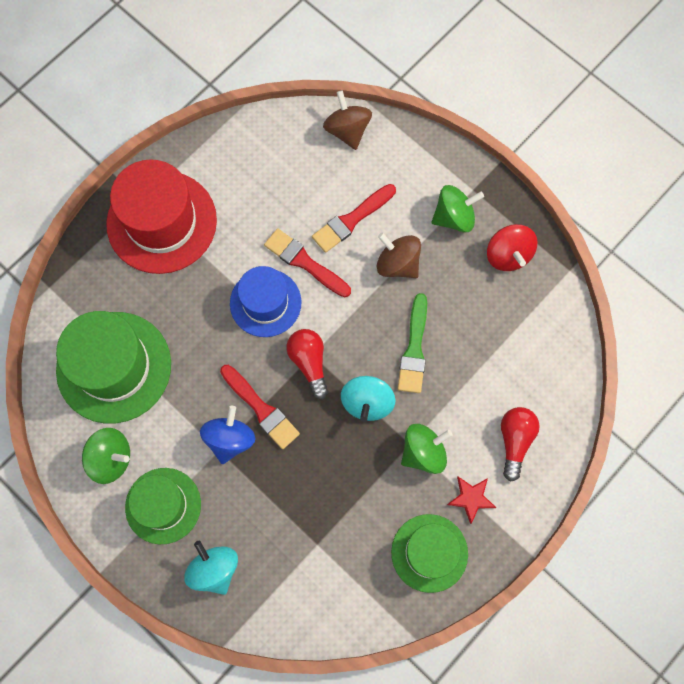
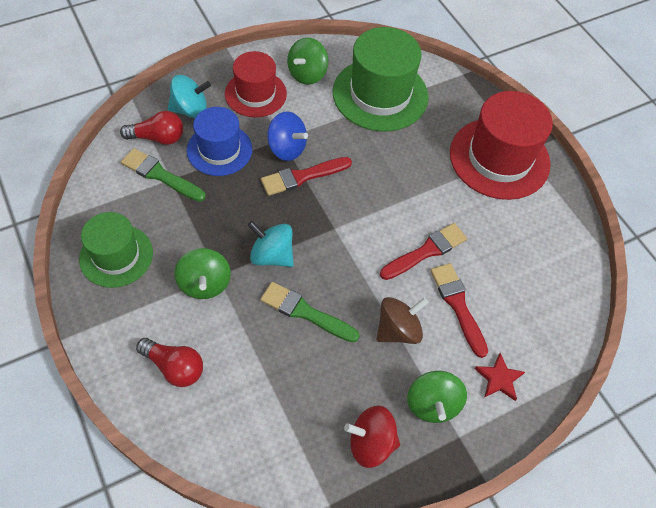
camera: 105 degrees right, 15 degrees down
green hat [125,468,201,544] -> red hat [225,51,287,117]
blue hat [230,266,301,337] -> blue hat moved to [187,107,252,176]
red light bulb [287,329,329,399] -> red light bulb moved to [120,111,183,145]
brown spinning top [323,90,372,150] -> none
red star [447,476,496,524] -> red star moved to [475,353,525,401]
none -> green brush [121,148,206,202]

